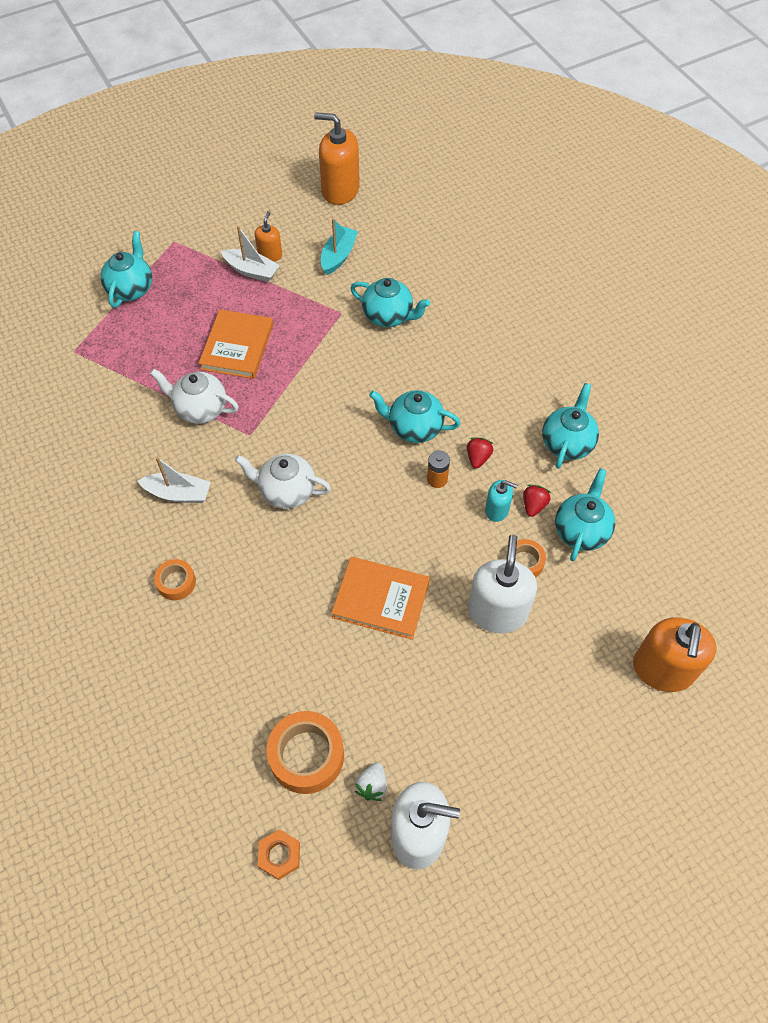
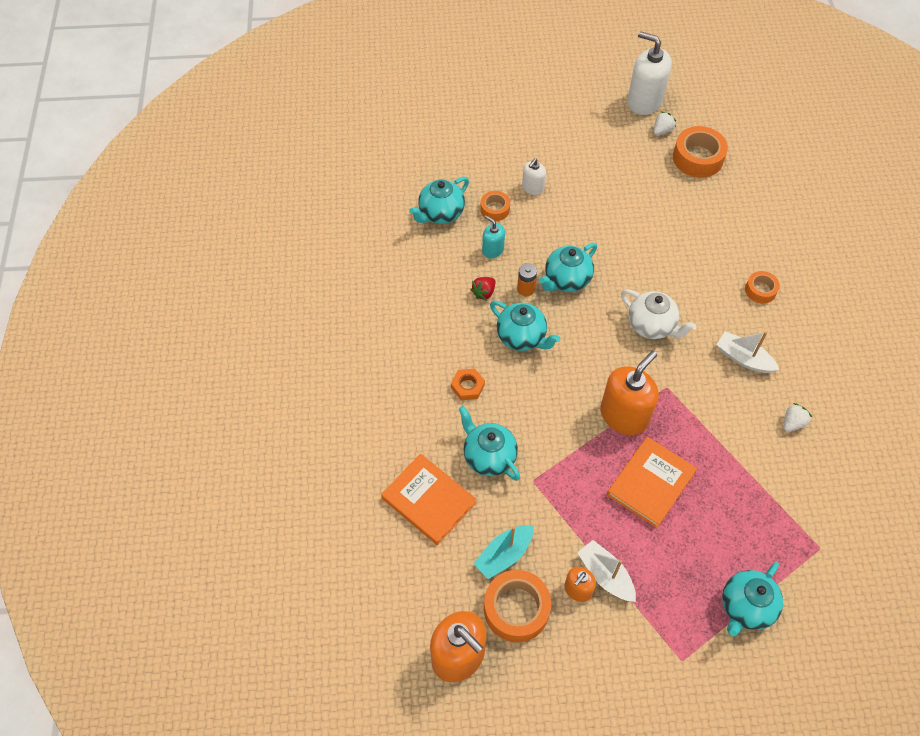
camera: 155 degrees left, 0 degrees up
white teapot [150,369,239,424] -> none
orange nut [258,829,300,880] -> orange nut moved to [451,368,485,400]
orange book [331,557,430,640] -> orange book moved to [381,454,476,545]
white soap dispenser [468,535,537,633] -> white soap dispenser [522,158,546,195], size x0.52
red strawberry [523,485,551,517] -> none
turquoise teapot [542,383,599,469] -> turquoise teapot moved to [539,243,597,292]
orange soap dispenser [633,618,717,692] -> orange soap dispenser moved to [600,351,659,435]
none -> orange tape [484,570,551,642]
none -> white strawberry [784,403,812,432]

